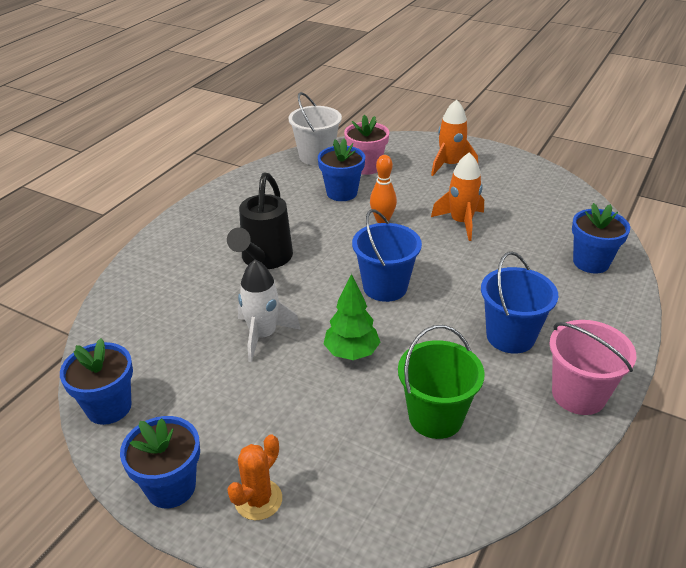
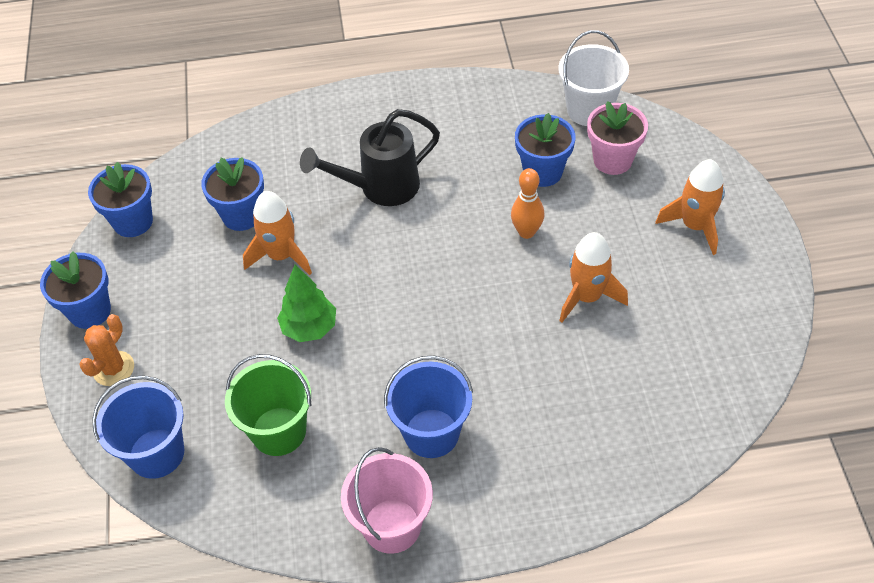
camera: 55 degrees right, 15 degrees up
orange cactus [227,435,282,520] -> orange cactus turned 60 degrees counterclockwise [79,314,134,386]
white rocket [238,260,301,362] -> orange rocket [243,191,312,275]
blue bucket [352,209,422,302] -> blue bucket moved to [92,375,185,479]
blue flower pot [572,203,630,274] -> blue flower pot moved to [201,157,264,231]

